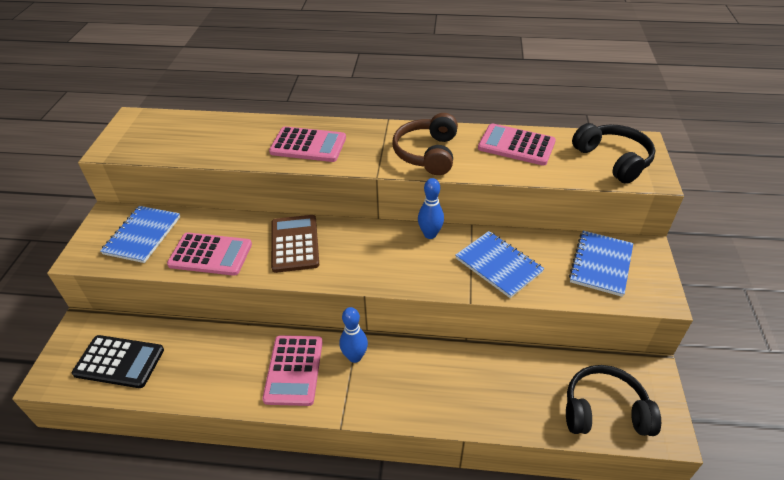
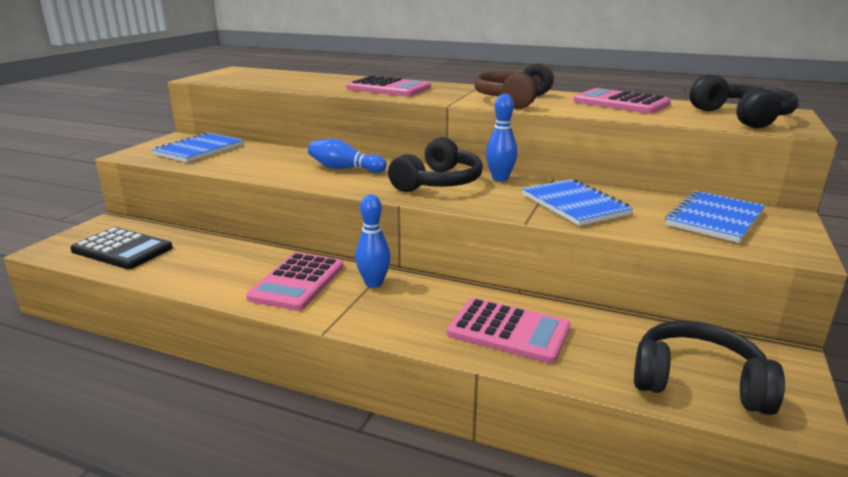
camera: 15 degrees right, 20 degrees down
pink calculator [167,232,252,276] -> pink calculator moved to [447,298,571,364]
brown calculator [271,215,319,273] -> blue bowling pin [308,139,387,173]
none -> black headphones [388,137,483,192]

